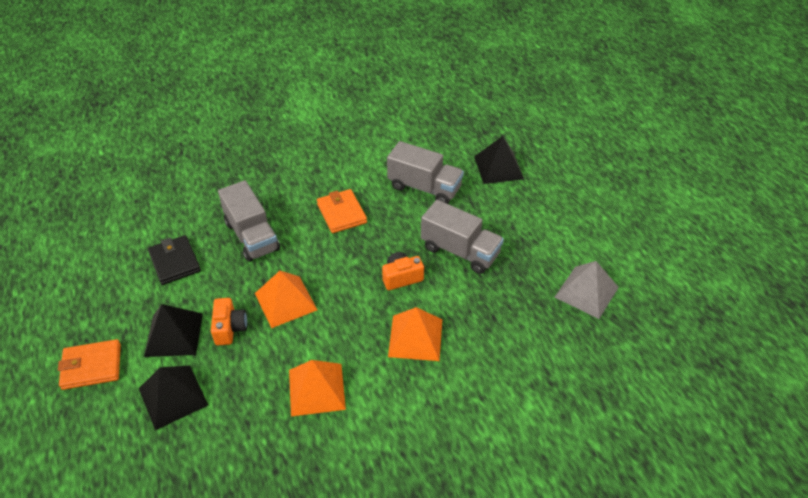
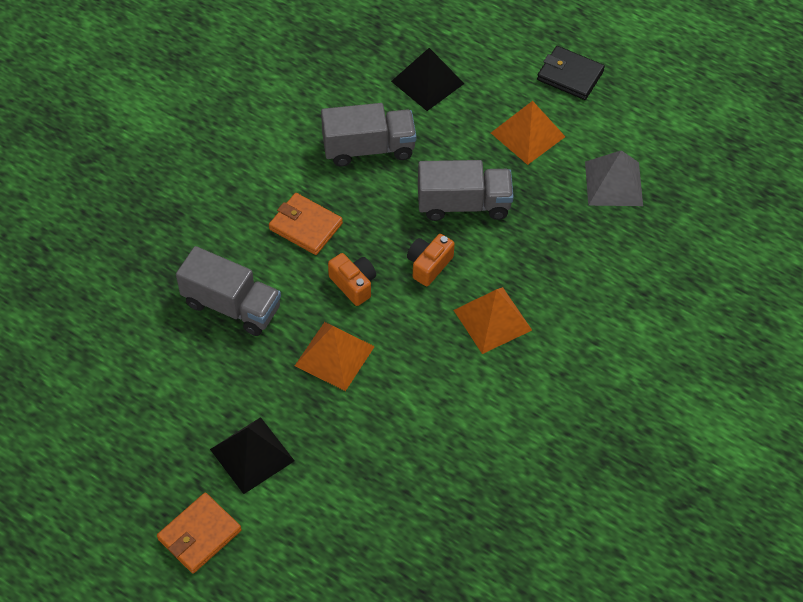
camera: 35 degrees left, 10 degrees up
black pyramid [139,365,208,430] -> none
black wallet [148,235,201,285] -> black wallet moved to [537,46,605,100]
orange camera [211,298,247,345] -> orange camera moved to [328,253,376,306]
orange pyramid [289,360,346,417] -> orange pyramid moved to [491,101,566,165]

